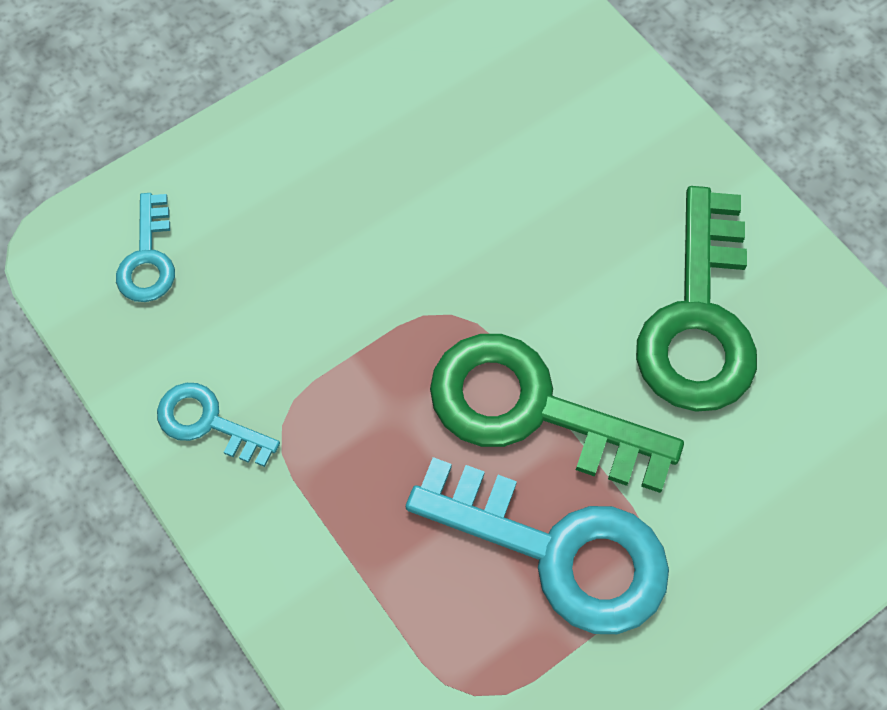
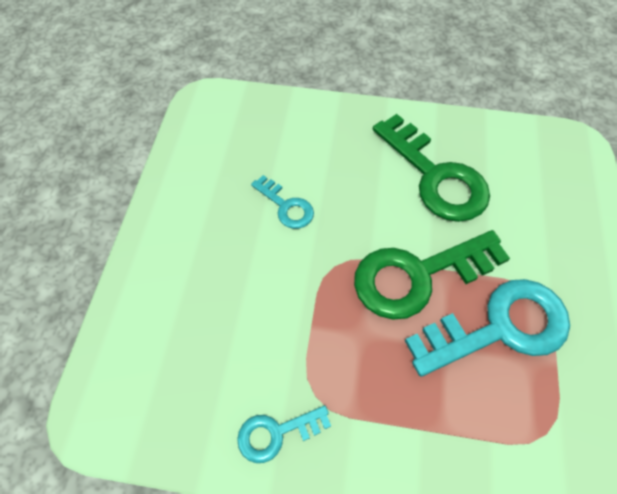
camera: 45 degrees left, 5 degrees down
turquoise key [116,193,175,302] -> turquoise key moved to [251,175,314,229]

